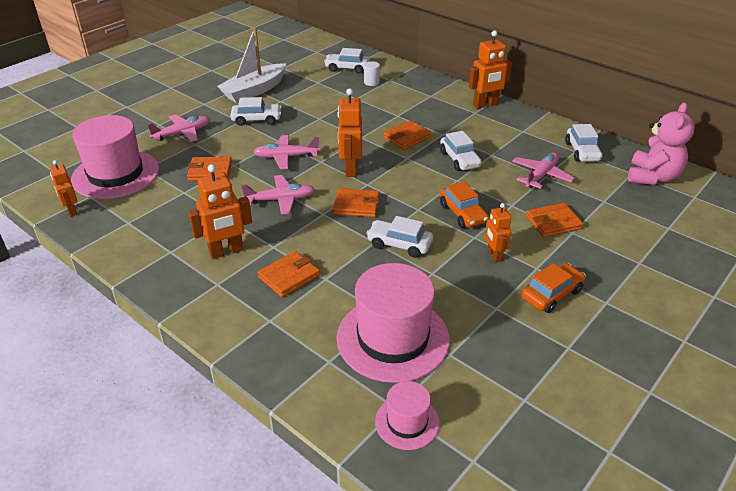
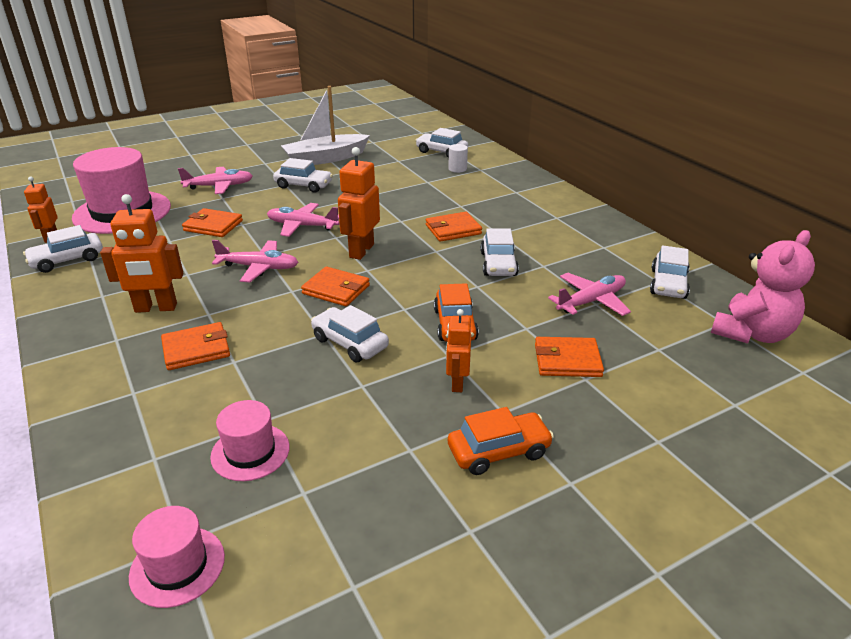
camera: 20 degrees right, 5 degrees down
pink hat [337,263,450,383] -> pink hat [210,400,290,481], size x0.51
orange robot [469,30,512,109] -> none
none -> white car [23,225,103,273]

